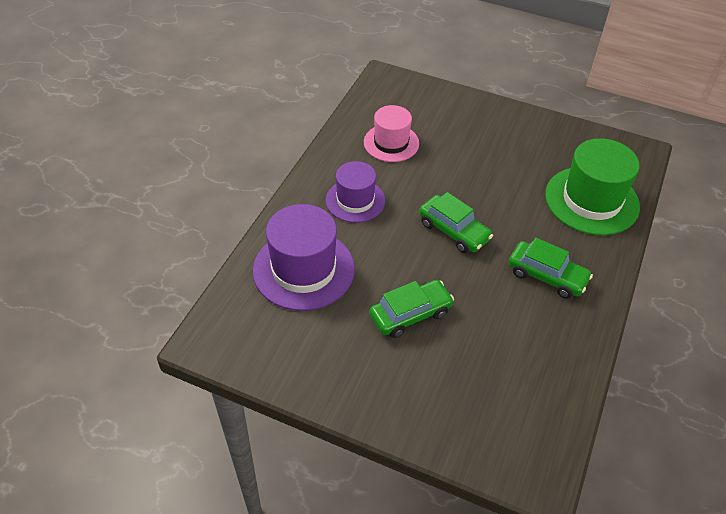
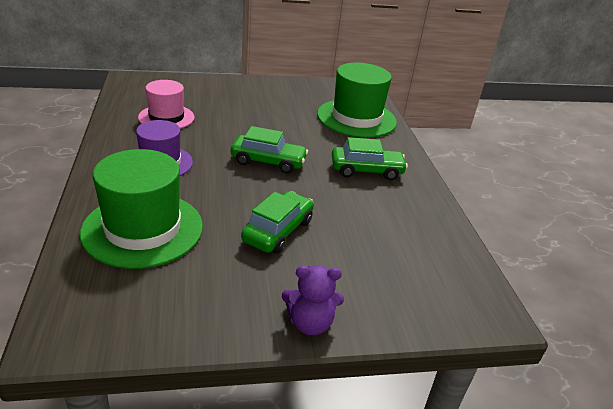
camera: 35 degrees left, 15 degrees down
purple hat [253,204,355,311] -> green hat [80,149,203,269]
none -> purple teddy bear [282,265,344,335]

